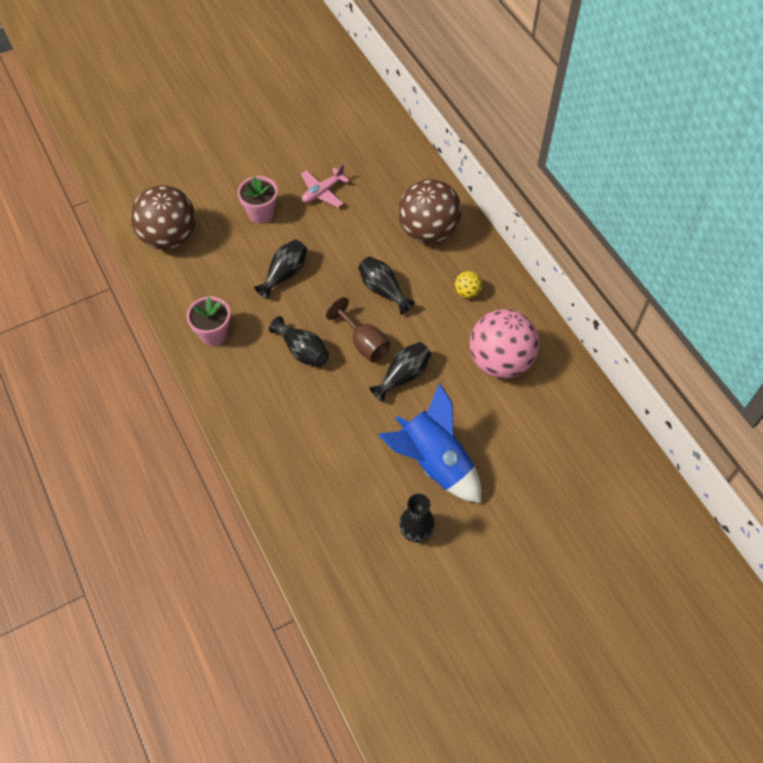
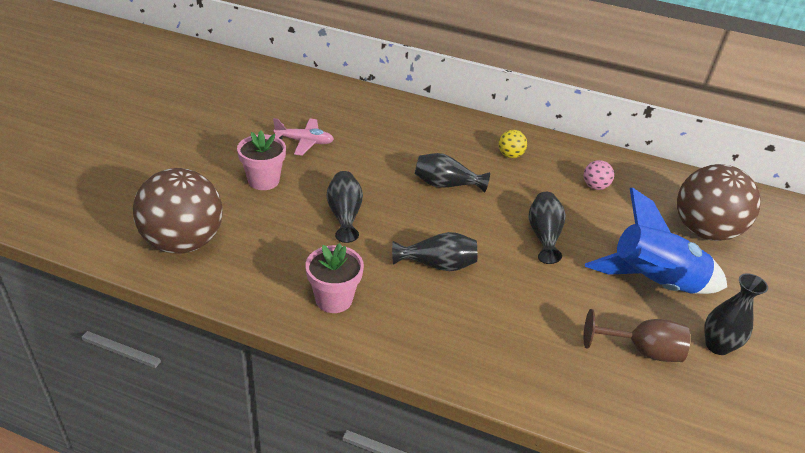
camera: 45 degrees left, 20 degrees down
pink plane [301,164,350,207] -> pink plane turned 90 degrees counterclockwise [273,118,334,156]
brown goblet [326,297,391,362] -> brown goblet moved to [584,309,690,362]
brown ball [398,179,462,244] -> brown ball moved to [677,164,761,241]
pink ball [470,309,539,379] -> pink ball [584,160,614,190], size x0.42

